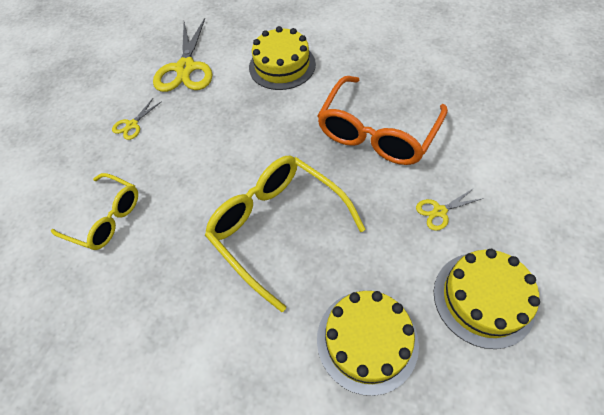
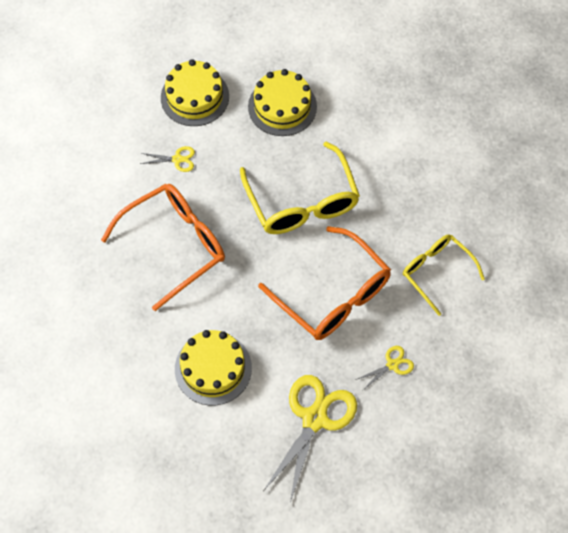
camera: 160 degrees left, 5 degrees up
none -> orange glasses [258,226,391,340]

